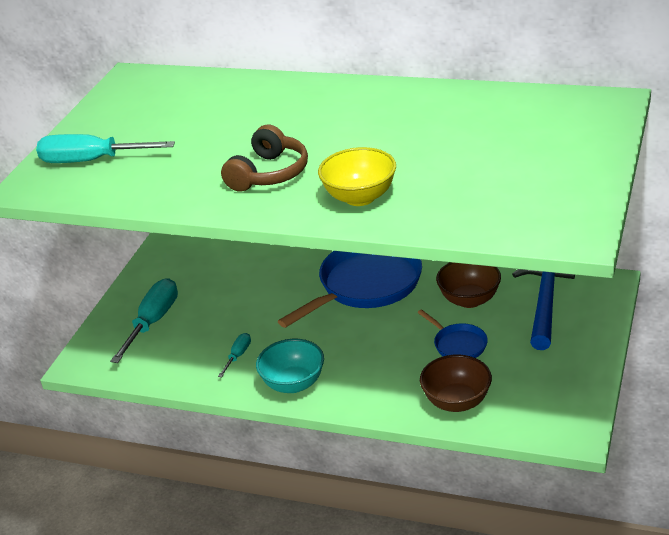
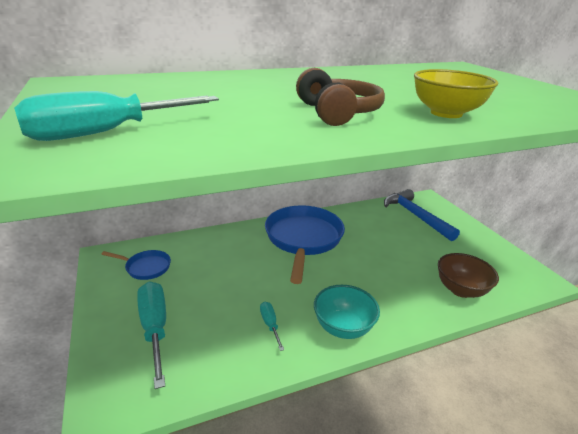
camera: 45 degrees left, 5 degrees down
blue pan [417,309,488,358] -> blue pan moved to [101,250,171,280]
brown bowl [436,262,501,308] -> none

